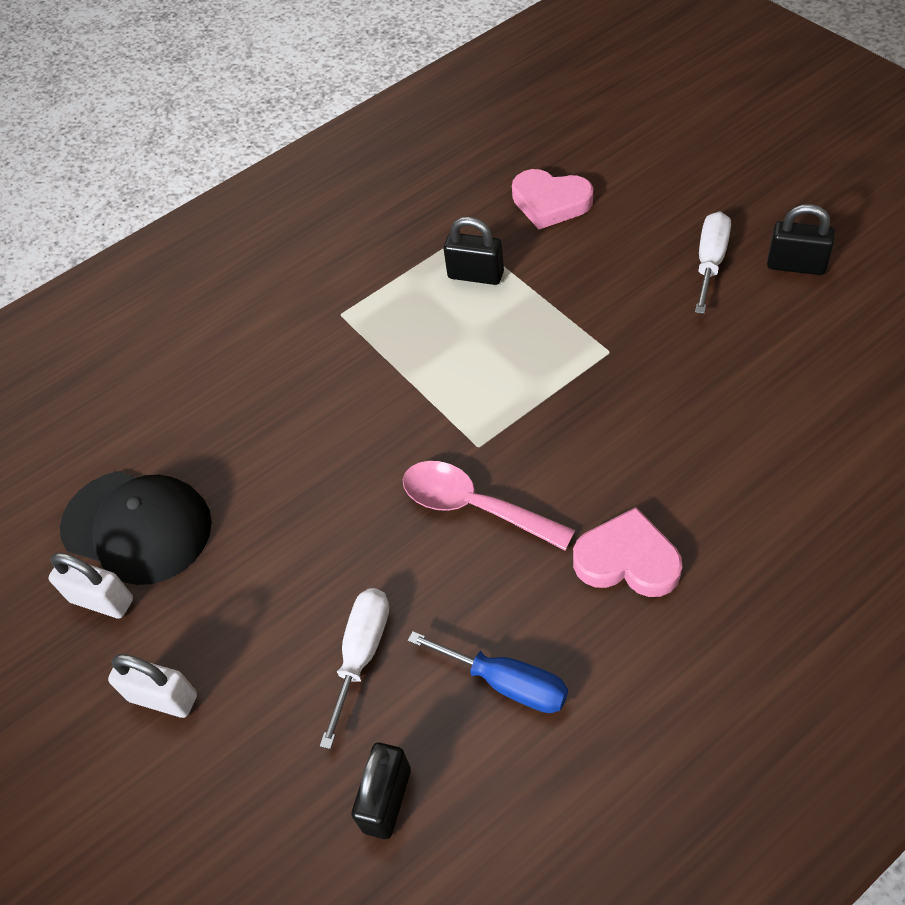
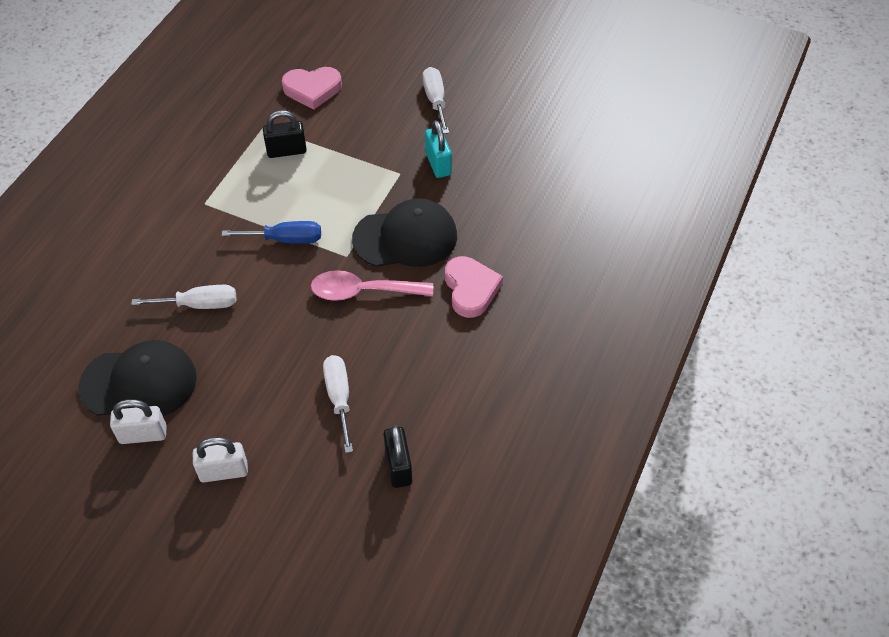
camera: 35 degrees left, 0 degrees up
blue screwdriver [408,631,568,713] -> blue screwdriver moved to [222,221,321,244]
pink heart [573,507,682,597] -> pink heart turned 90 degrees clockwise [445,256,503,318]
black padlock [767,204,835,275] -> none
none -> white screwdriver [131,285,236,309]
none -> black cap [352,198,457,267]
none -> turquoise padlock [425,120,452,178]

